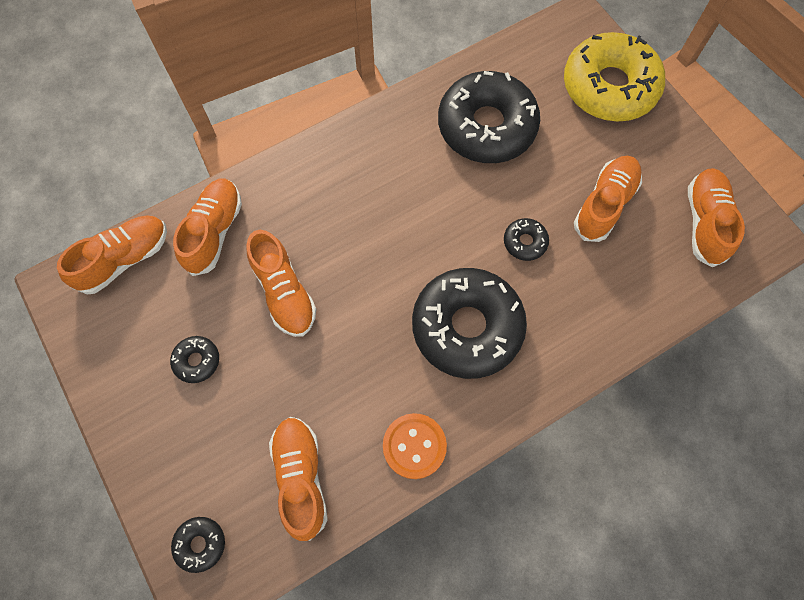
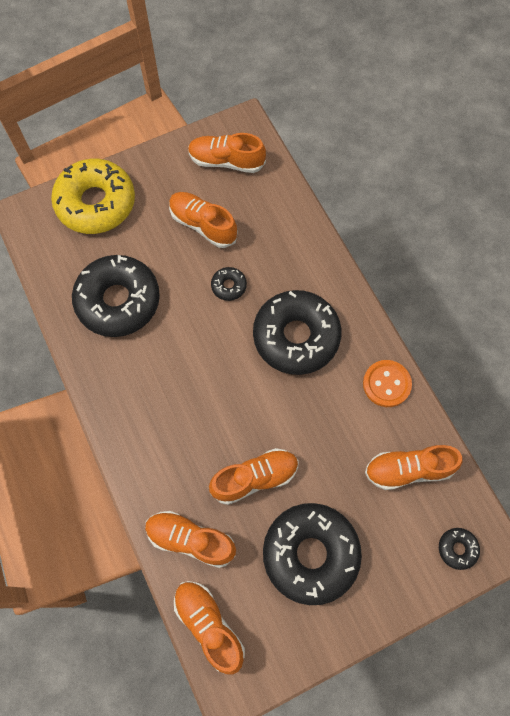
camera: 85 degrees left, 0 degrees up
black donut [170,336,219,383] -> black donut [263,503,362,605], size x2.38

